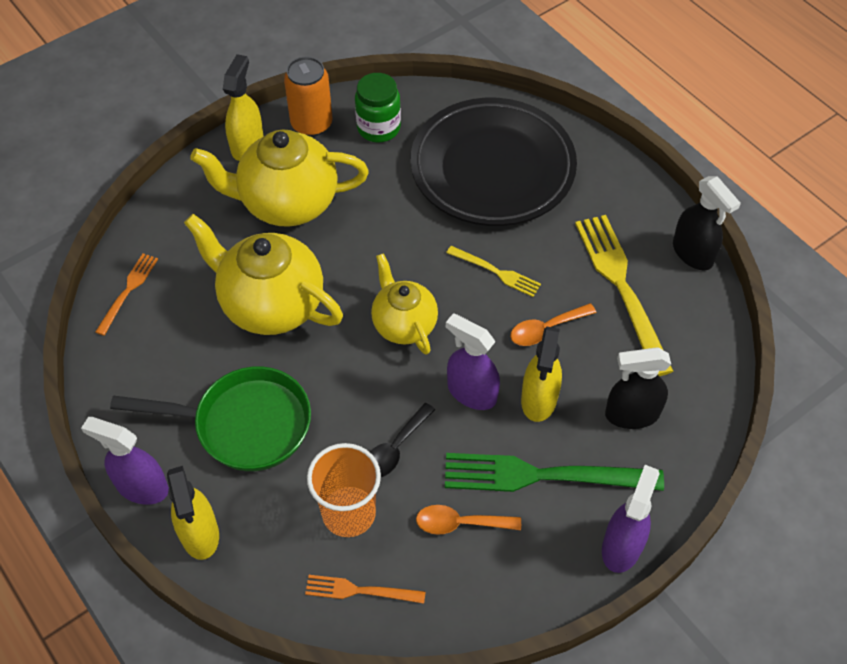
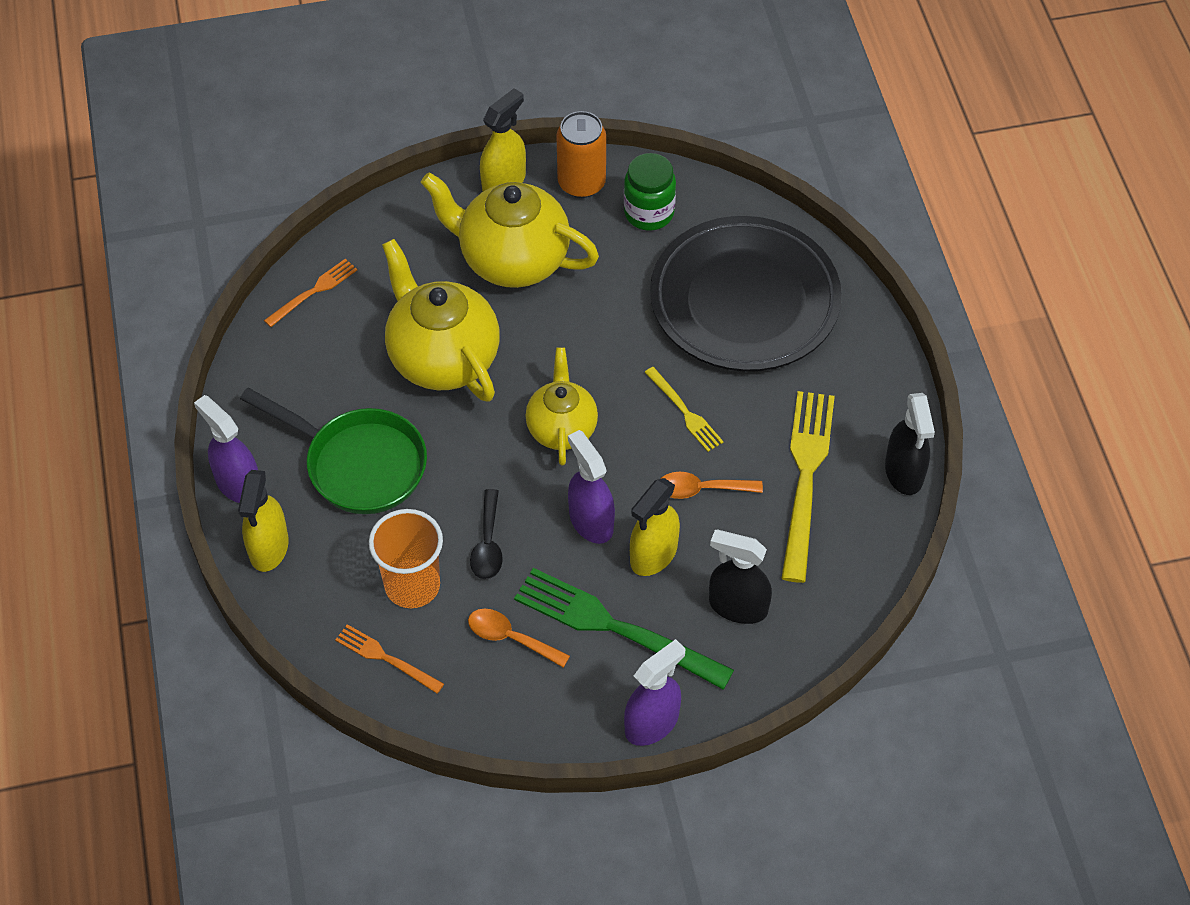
camera: 25 degrees right, 0 degrees up
black spoon [370,403,435,477] -> black spoon turned 60 degrees counterclockwise [470,489,503,580]

